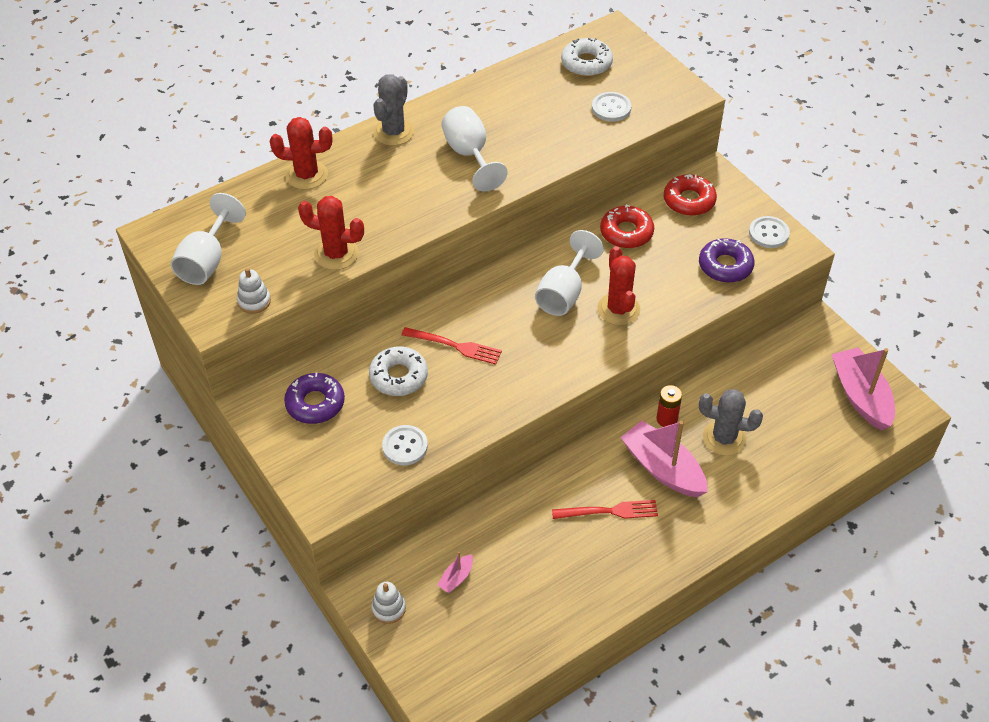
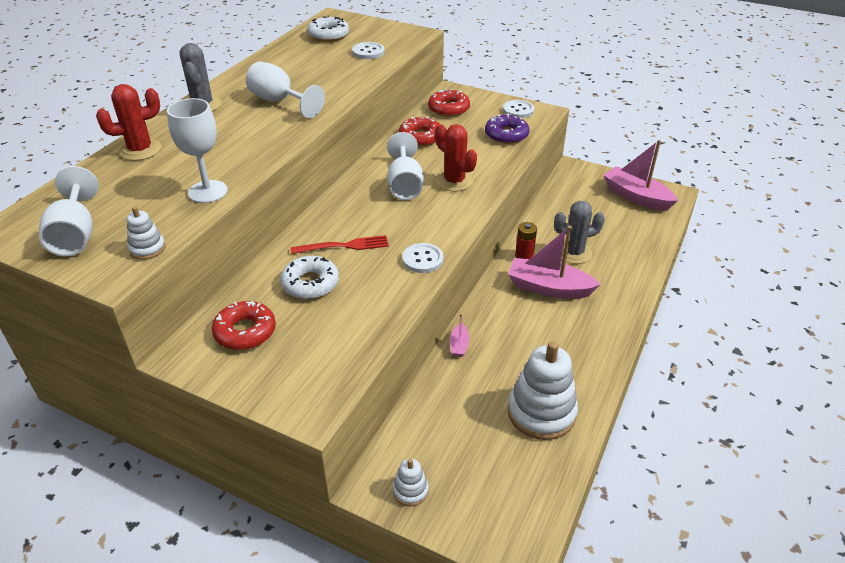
camera: 30 degrees left, 10 degrees down
purple donut [284,372,345,424] -> red donut [212,301,276,350]
red cactus [298,196,364,270] -> white goblet [167,98,228,203]
white button [382,425,428,465] -> white button moved to [402,243,443,273]
pink boat [437,552,473,593] -> pink boat moved to [450,314,470,357]
red fork [552,500,658,519] -> none
none -> white stacking toy [508,341,578,440]

